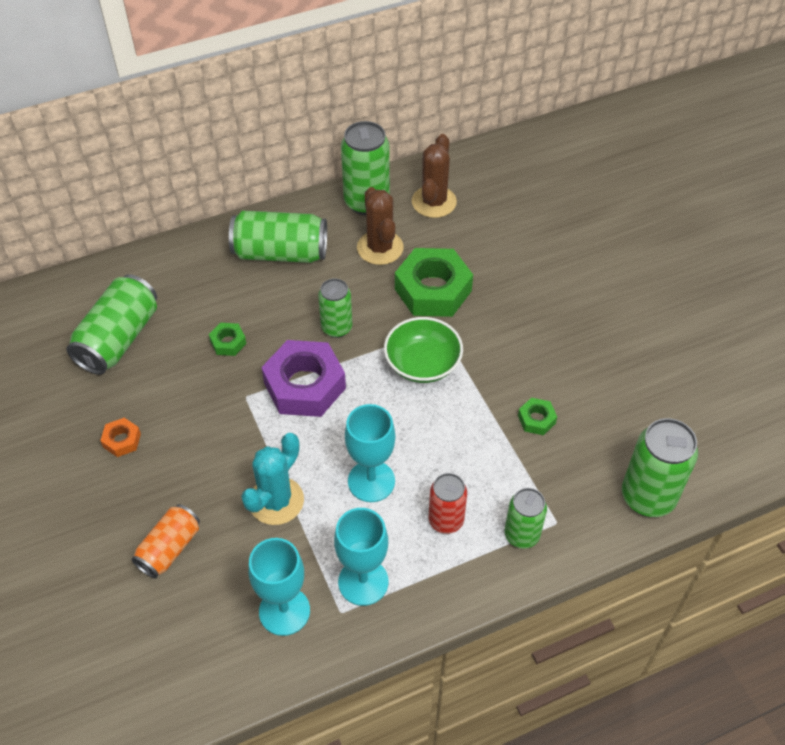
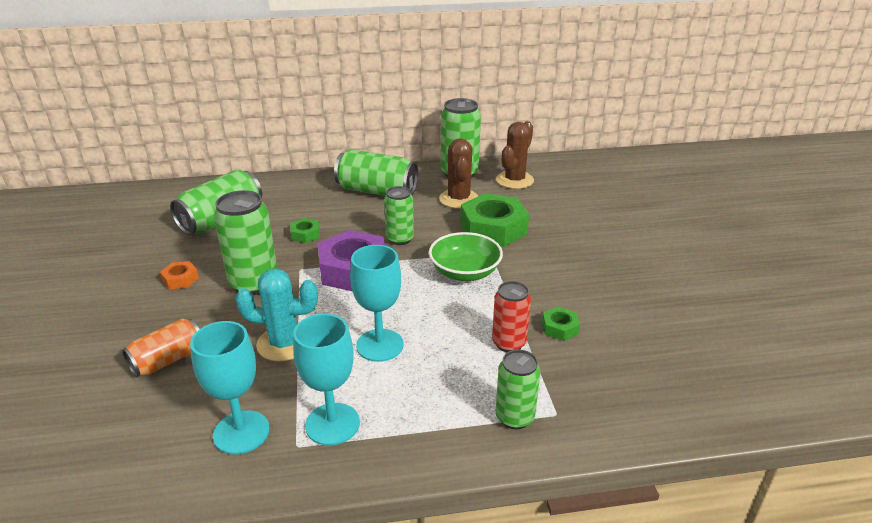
camera: 15 degrees right, 20 degrees down
turquoise cactus [241,433,304,525] -> turquoise cactus turned 45 degrees clockwise [235,269,318,361]
red can [429,473,467,534] -> red can moved to [492,281,531,352]
green can [622,418,698,517] -> green can moved to [214,190,278,295]

